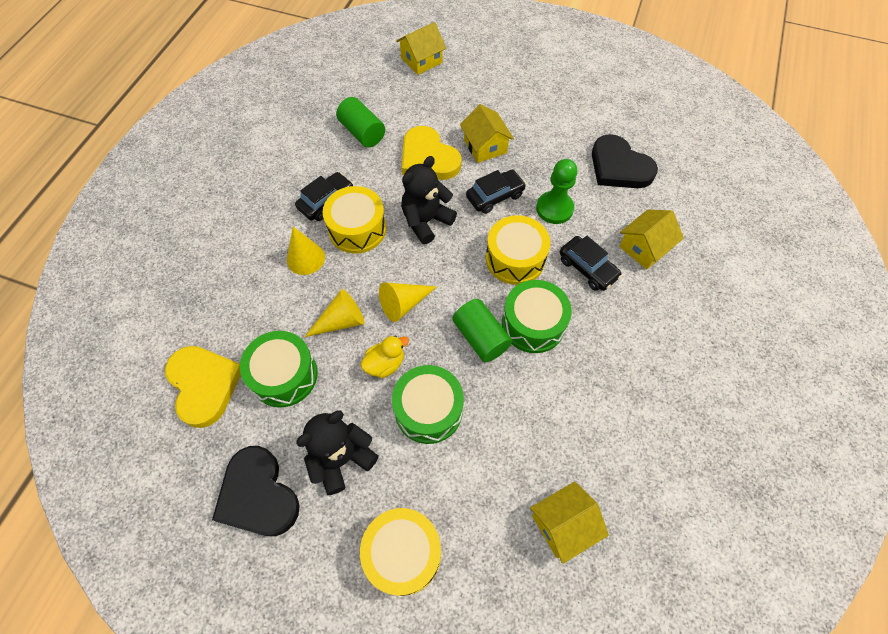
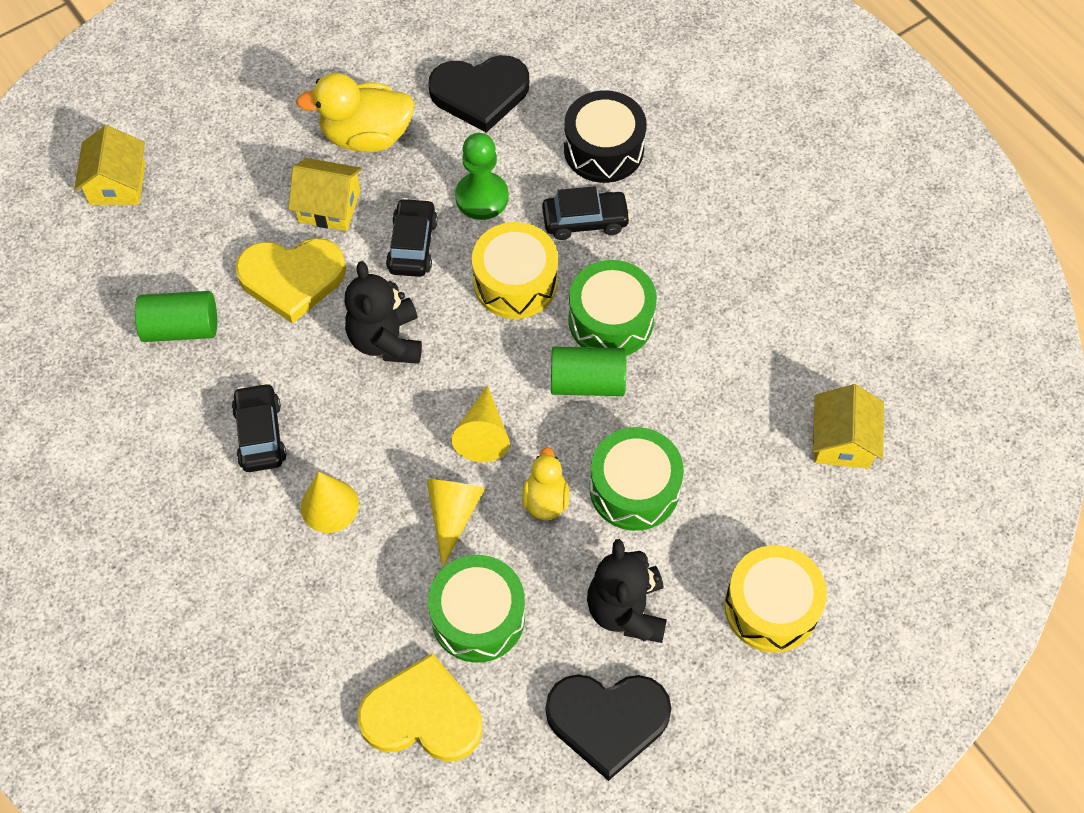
camera: 55 degrees left, 0 degrees up
yellow drum [323,186,386,253] -> none
yellow house [619,210,684,269] -> black drum [564,90,647,183]
none -> yellow duck [296,73,415,152]

